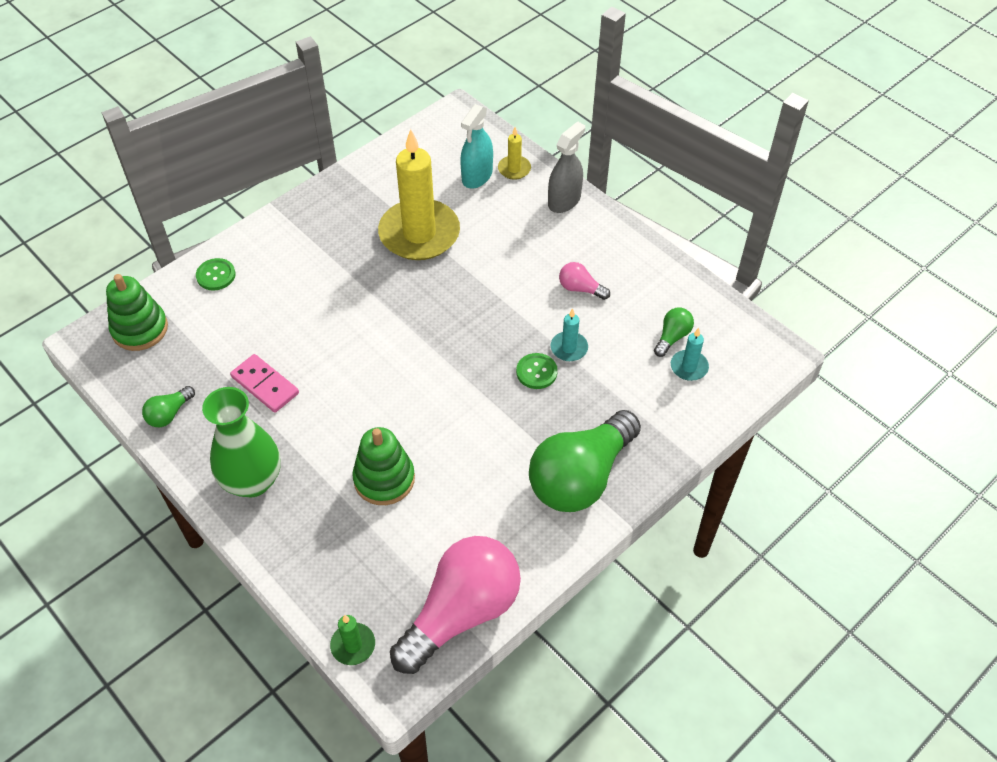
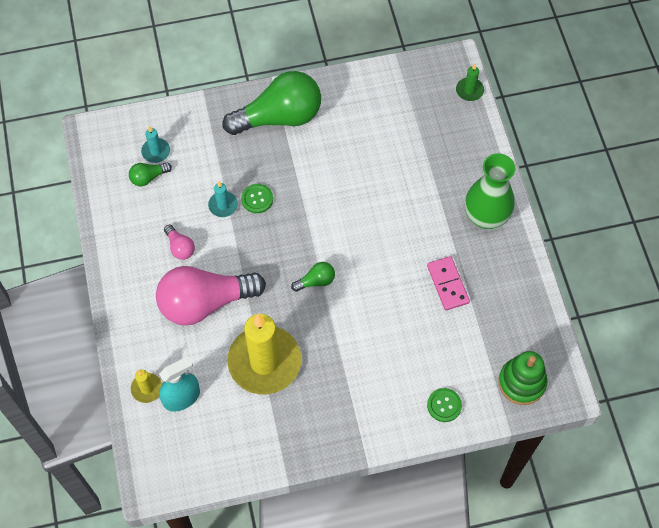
camera: 150 degrees left, 10 degrees up
green light bulb [142,386,195,427] -> green light bulb moved to [291,262,335,292]
green stacking toy [352,427,415,505] -> none
pink light bulb [390,536,521,674] -> pink light bulb moved to [156,266,266,326]
grey spray bottle [548,121,585,213] -> none

